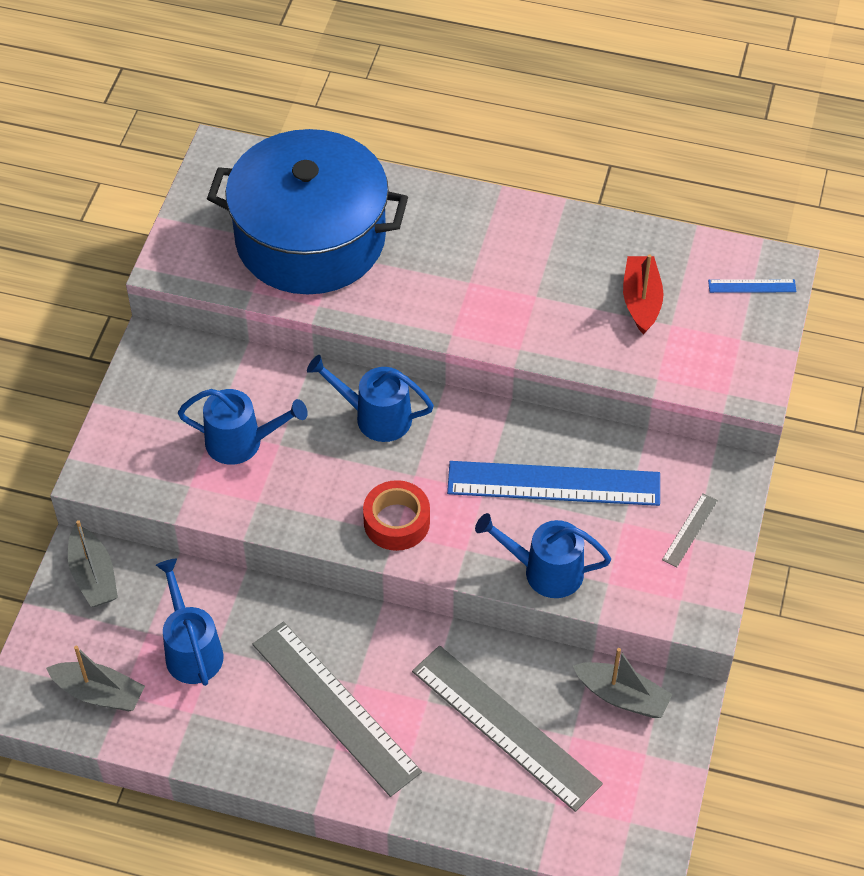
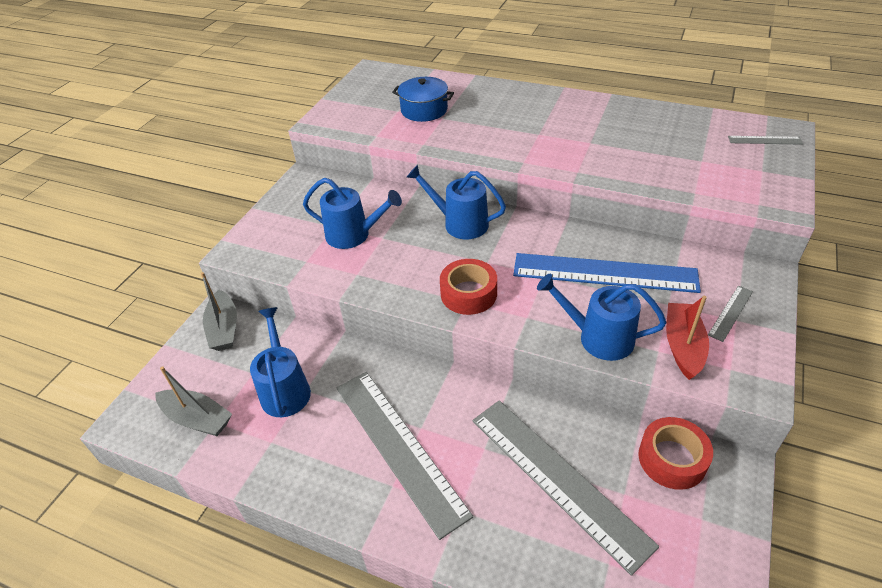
camera: 10 degrees right, 10 degrees down
blue pot [207,129,408,294] -> blue pot [392,77,454,122], size x0.43
grey boat [573,648,673,718] -> red tape [639,417,713,490]
red boat [623,254,663,334] -> red boat moved to [666,296,709,380]
blue ruler [708,279,797,293] -> grey ruler [728,136,803,145]

